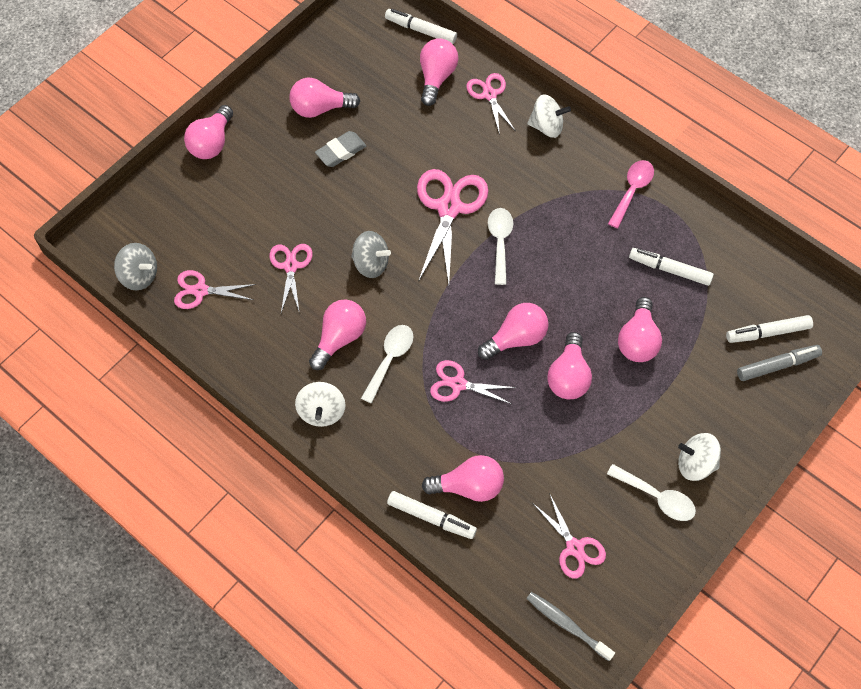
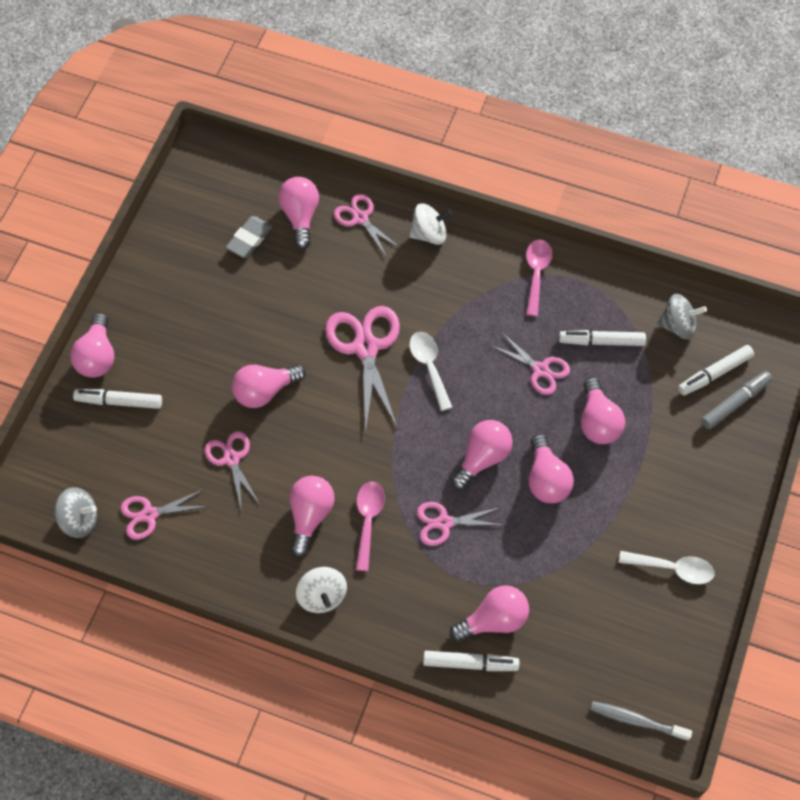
camera: 20 degrees left, 0 degrees up
pink light bulb [289,78,360,118] -> pink light bulb moved to [232,364,306,408]
grey eraser [315,131,367,167] -> grey eraser moved to [226,216,273,258]
grey spinning top [351,231,391,278] -> grey spinning top moved to [657,294,707,339]
white spoon [361,325,413,403] -> pink spoon [356,482,385,571]
white marker [385,9,457,44] -> white marker moved to [73,389,162,409]
pink scissors [534,493,606,579] -> pink scissors moved to [490,333,570,395]
white spinning top [678,433,721,481] -> none

